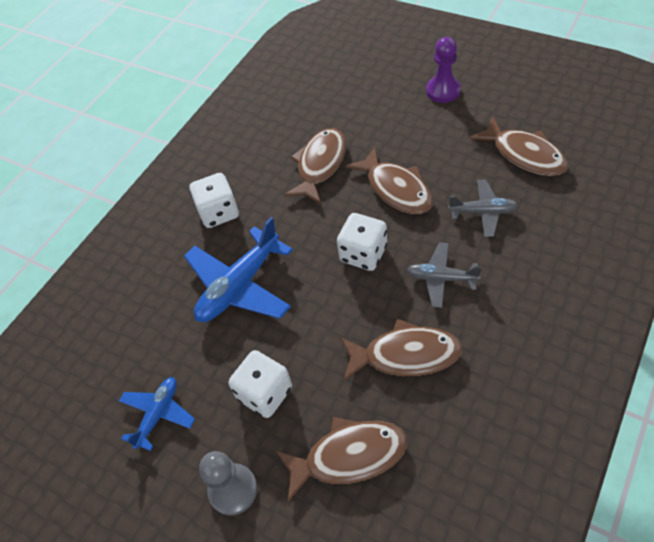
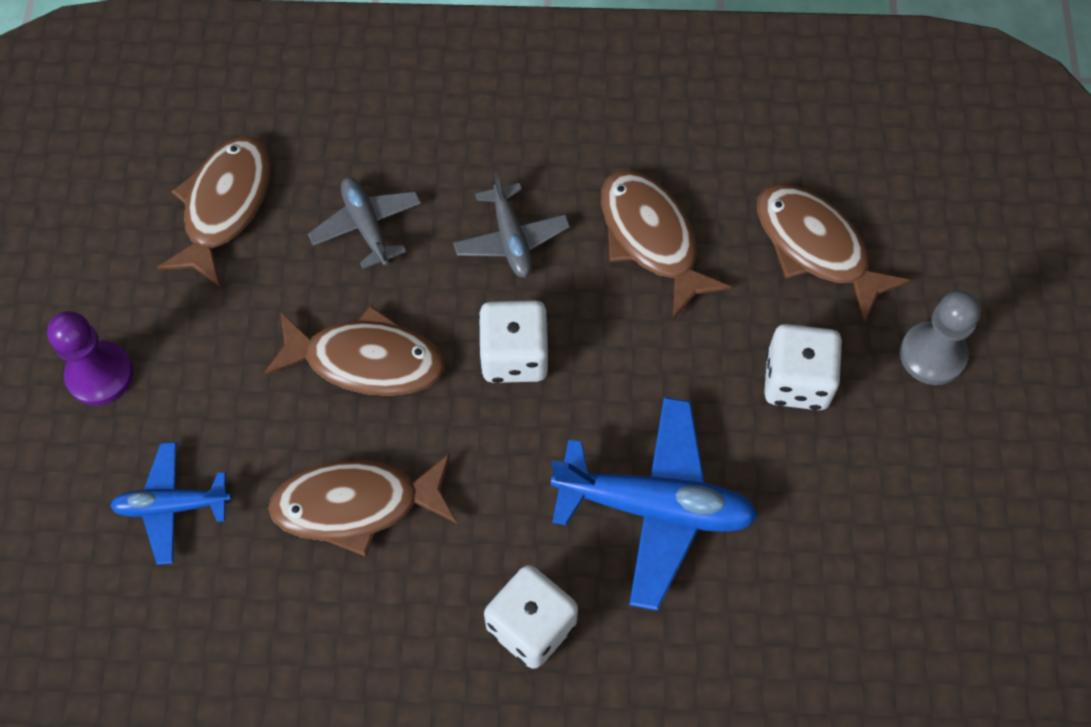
camera: 125 degrees left, 10 degrees up
blue plane [119,377,195,451] -> blue plane moved to [110,442,231,565]
brown fish [346,147,433,214] -> brown fish turned 75 degrees clockwise [264,305,445,396]

